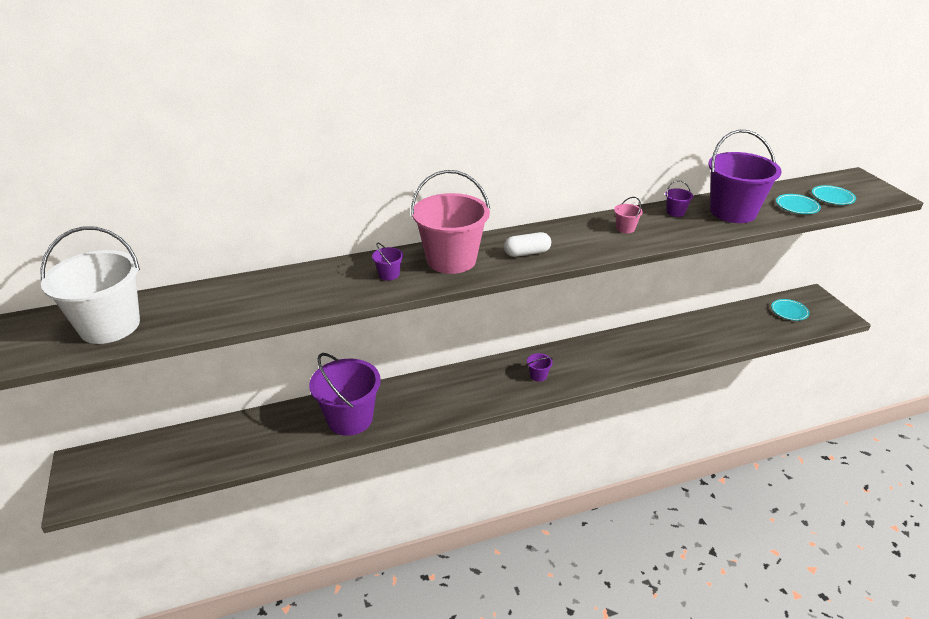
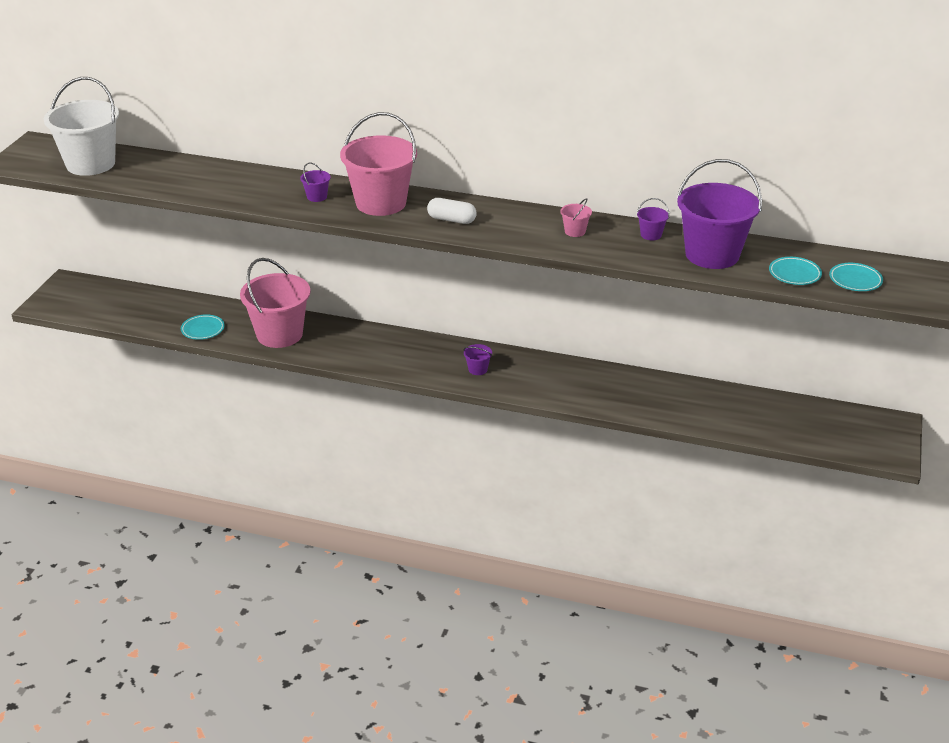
camera: 35 degrees right, 0 degrees up
purple bucket [309,353,381,436] -> pink bucket [240,258,311,348]
turquoise plate [771,299,810,321] -> turquoise plate moved to [181,314,225,340]

